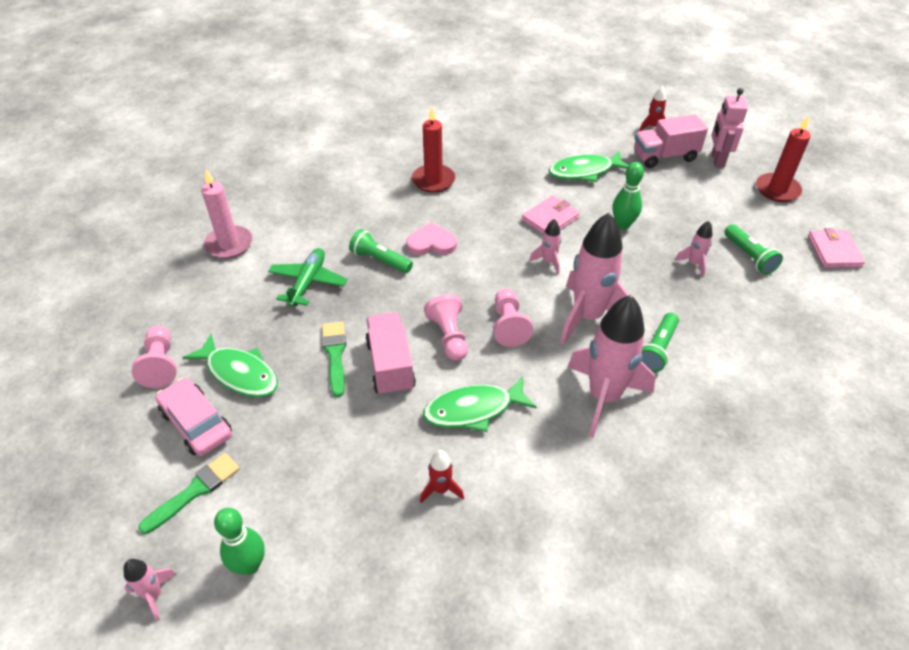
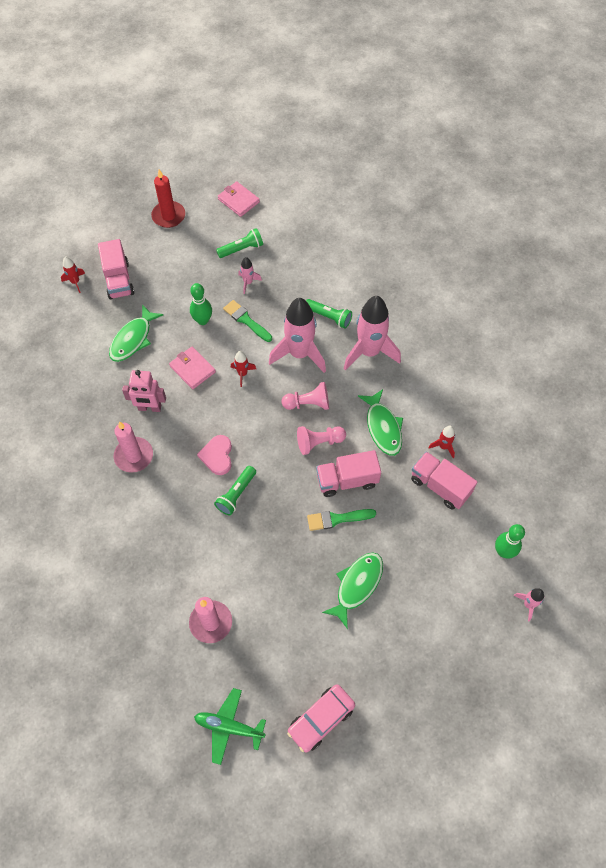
camera: 90 degrees left, 15 degrees up
pink pawn [132,326,177,388] -> none
green brush [138,453,240,534] -> green brush moved to [223,300,272,342]
pink car [156,378,232,456] -> pink car moved to [287,684,355,752]
green plane [268,248,347,307] -> green plane moved to [194,688,266,765]
red candle [412,107,455,193] -> pink candle [114,421,153,473]
pink rocket [529,219,561,274] -> red rocket [231,351,256,387]
green fish [549,151,629,182] -> green fish turned 45 degrees clockwise [109,304,163,362]
pink robot [711,88,748,168] -> pink robot moved to [122,370,166,412]
pink wallet [808,228,865,268] -> pink wallet turned 45 degrees clockwise [218,181,260,217]
none -> pink truck [411,451,477,510]

